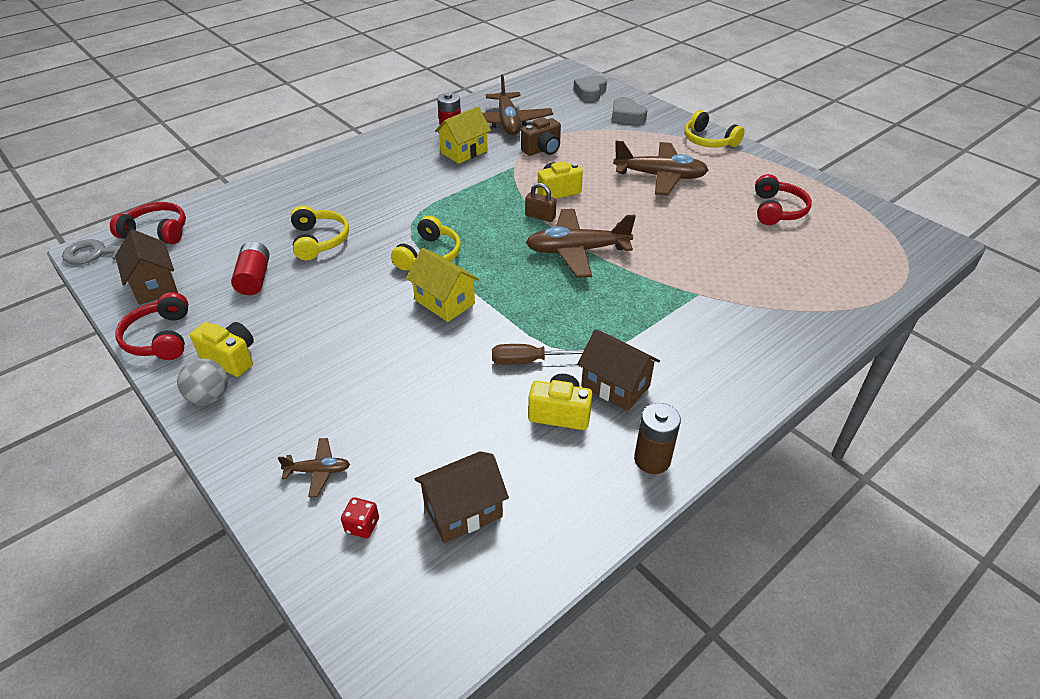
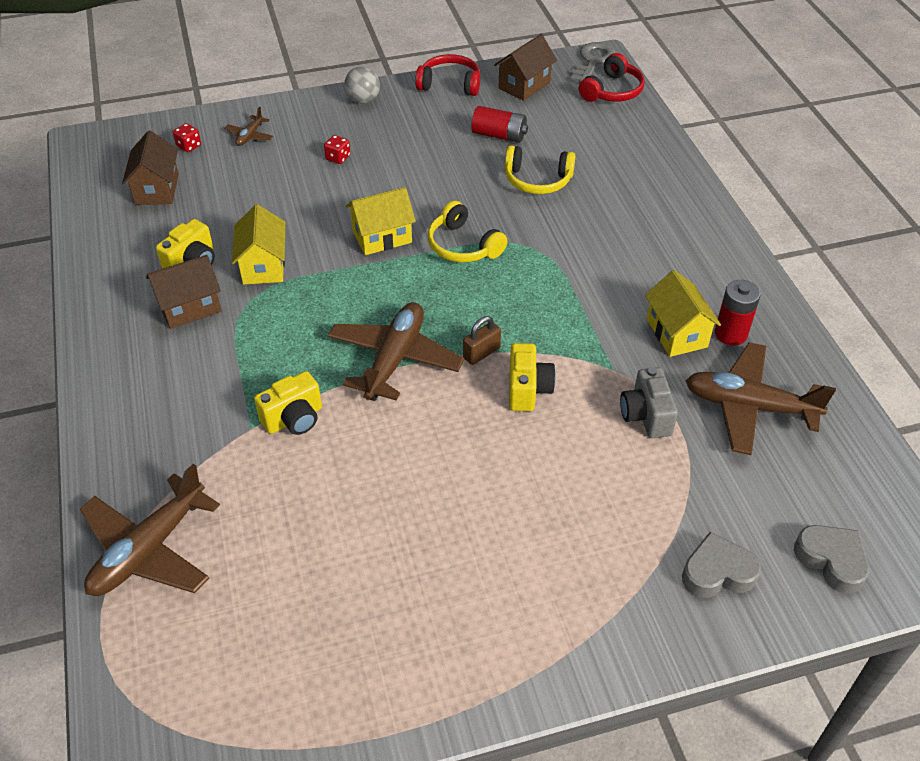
camera: 115 degrees right, 5 degrees up
brown house [115,230,178,305] -> brown house turned 45 degrees counterclockwise [494,34,557,101]
yellow camera [190,322,254,377] -> yellow camera moved to [254,371,322,435]
brown screwdriver [492,344,584,365] -> yellow house [232,204,286,285]
brown camera [521,117,561,156] -> grey camera [620,367,678,438]
brown plane [613,141,709,195] -> brown plane moved to [80,464,220,596]
brown battery [634,403,681,474] -> none
yellow headphones [684,110,745,148] -> none
red headphones [755,174,812,225] -> none
none -> red dice [324,135,351,164]

